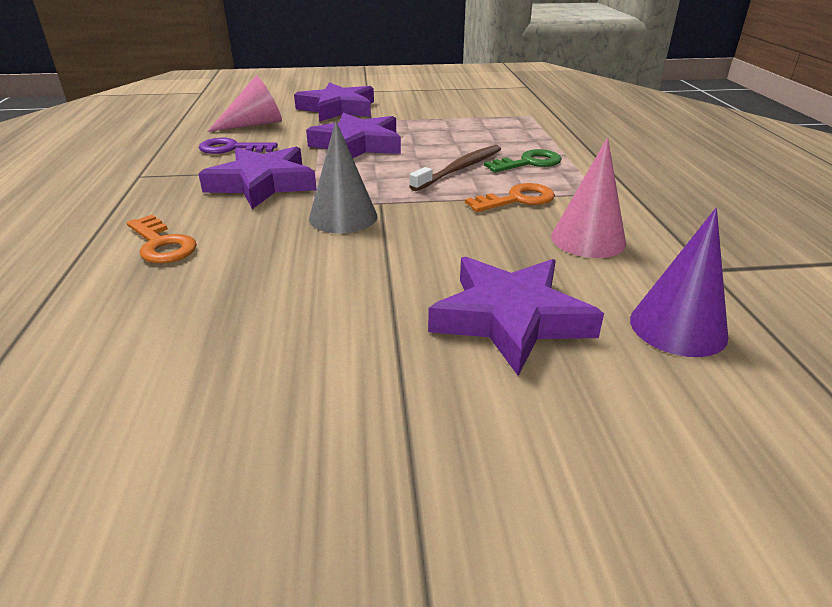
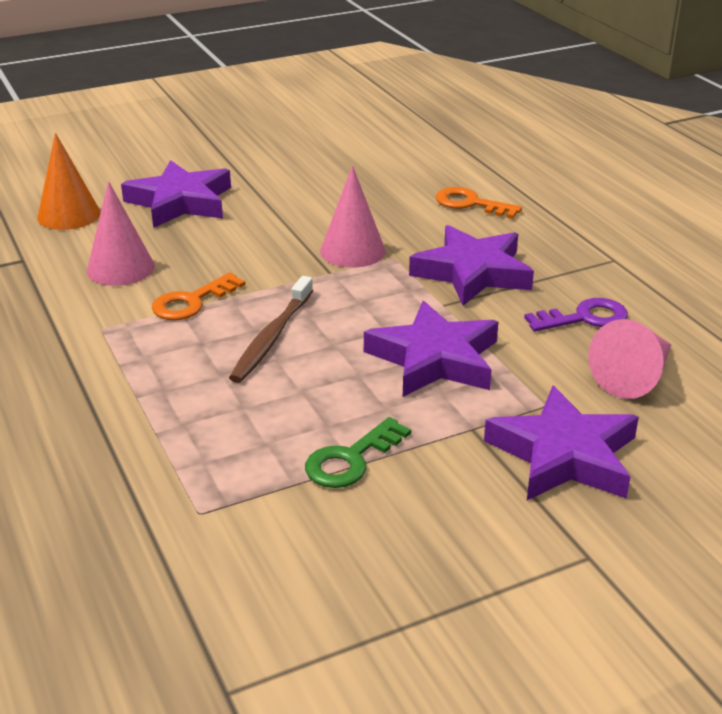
camera: 160 degrees right, 0 degrees up
grey cone [309,120,378,233] -> pink cone [320,166,386,268]
green key [484,149,562,173] -> green key moved to [305,417,411,488]
purple cone [630,208,728,357] -> orange cone [37,133,101,230]

